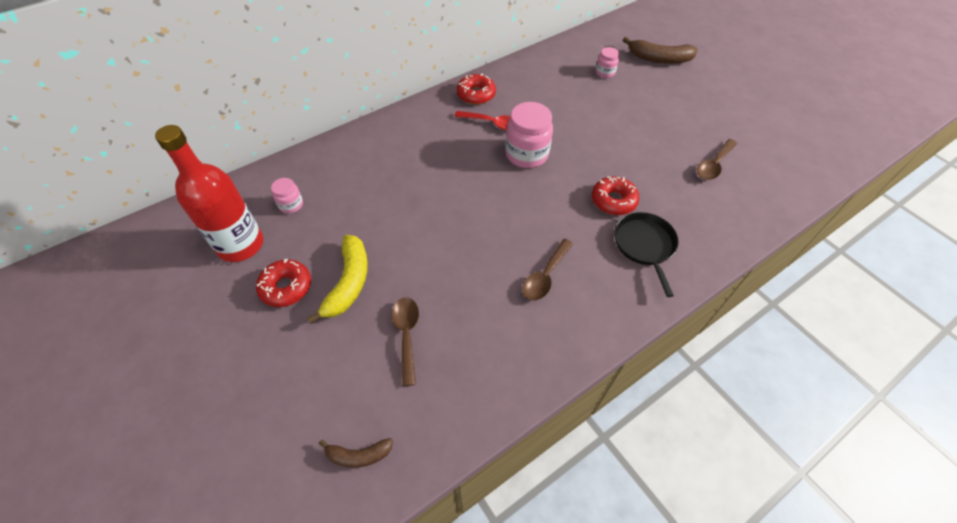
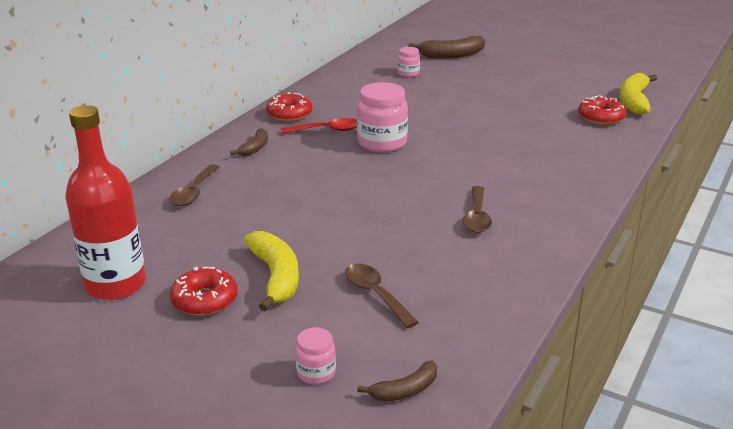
camera: 25 degrees left, 25 degrees down
pink jar [271,178,303,213] -> pink jar moved to [295,327,336,385]
red donut [592,176,639,215] -> red donut moved to [578,95,627,125]
black pan [614,212,679,297] -> none
brown spoon [697,139,737,180] -> brown spoon moved to [169,164,219,206]
none -> brown banana [230,128,268,156]
none -> yellow banana [620,73,657,115]

